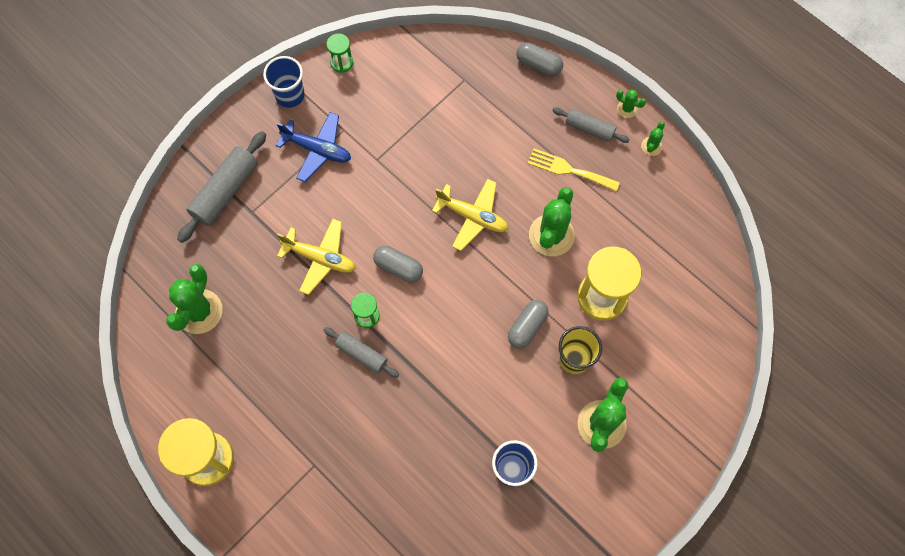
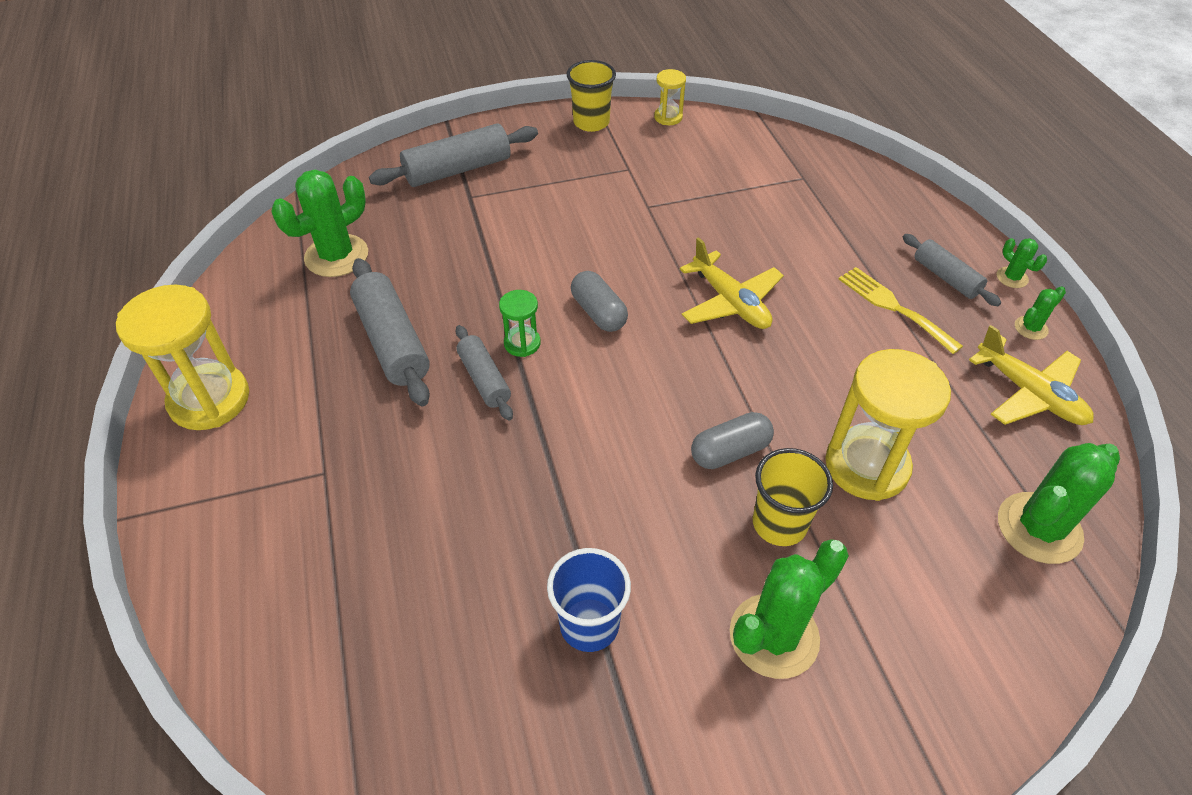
camera: 30 degrees right, 20 degrees down
blue cup [263,56,305,108] -> yellow cup [567,60,616,132]
blue plane [276,112,351,182] -> none
yellow plane [277,219,356,295] -> yellow plane moved to [969,325,1094,425]
green hourglass [326,33,353,73] -> yellow hourglass [654,69,686,125]
grey capsule [516,42,563,76] -> none
green cactus [529,187,575,256] -> green cactus moved to [998,443,1120,564]
none -> grey rolling pin [350,258,430,406]

